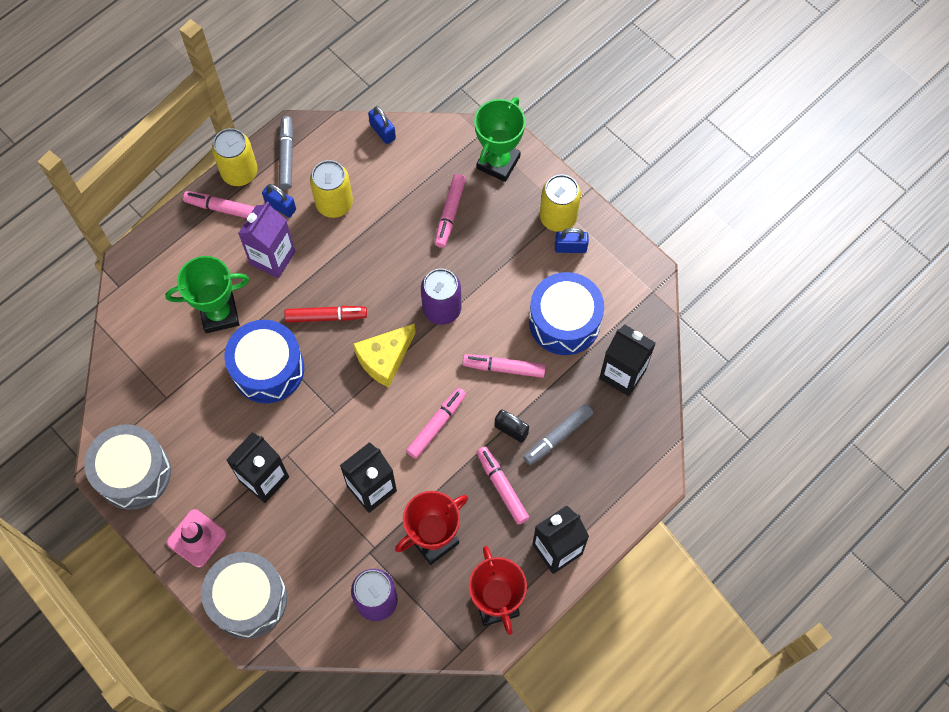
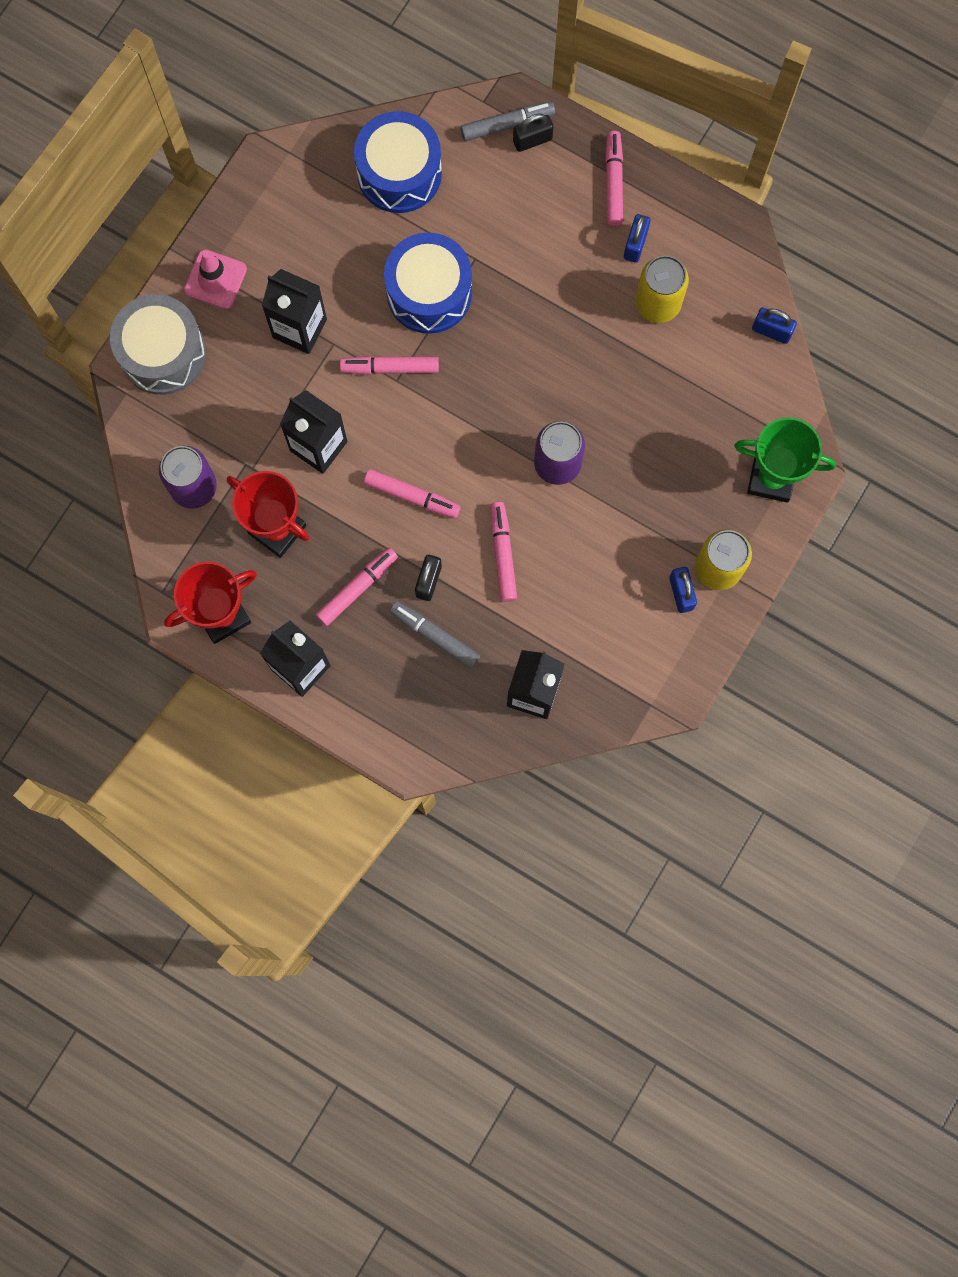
camera: 75 degrees right, 10 degrees up
grey drum [84,424,171,510] -> none
green trophy [165,256,249,333] -> none
yellow can [212,128,258,186] -> none
purple carton [238,202,296,278] -> none
grey marker [279,116,293,189] -> grey marker moved to [460,101,555,141]
red marker [284,306,367,323] -> none
yellow cheese [353,323,416,388] -> none
blue padlock [368,106,396,144] -> blue padlock turned 75 degrees clockwise [752,307,797,344]
pink marker [435,174,466,248] -> pink marker moved to [340,356,439,375]
blue drum [529,272,604,355] -> blue drum moved to [354,111,442,213]
none -> black padlock [513,114,553,152]

